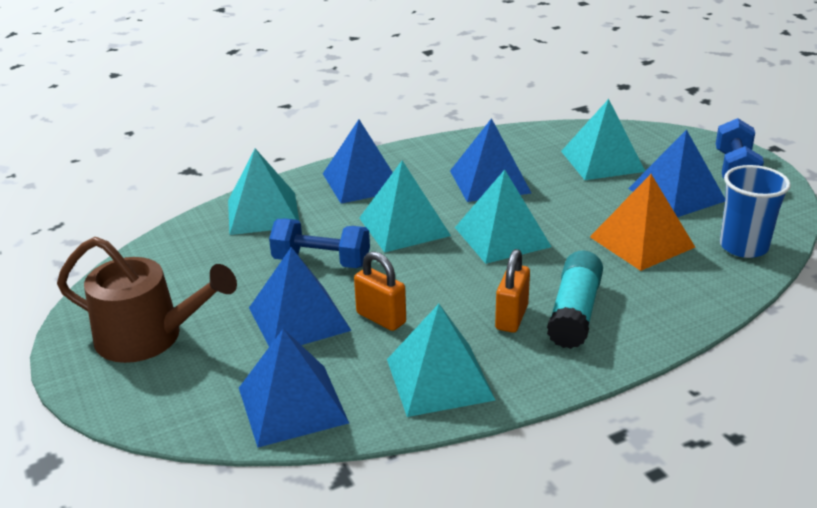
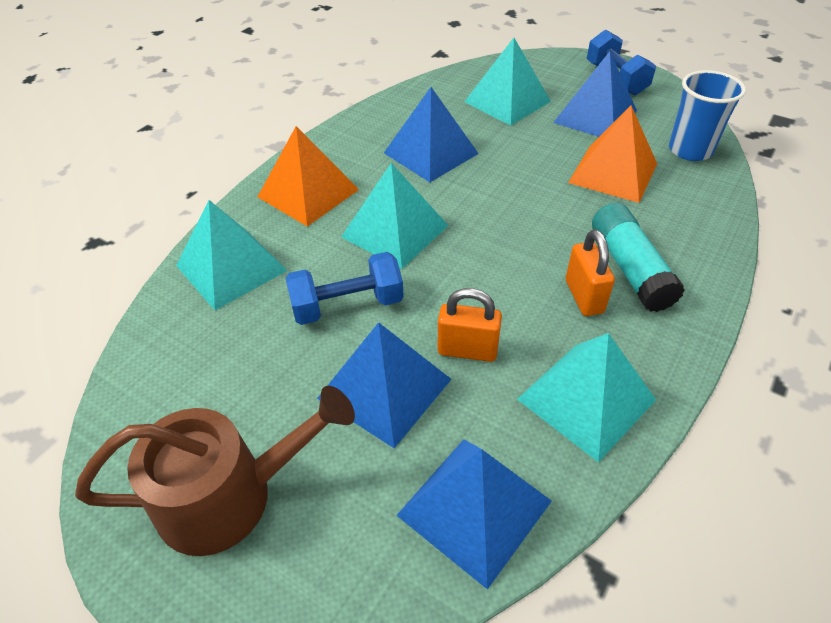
camera: 30 degrees left, 15 degrees up
blue pyramid [323,119,393,204] -> orange pyramid [258,126,359,226]
turquoise pyramid [455,170,552,264] -> none

